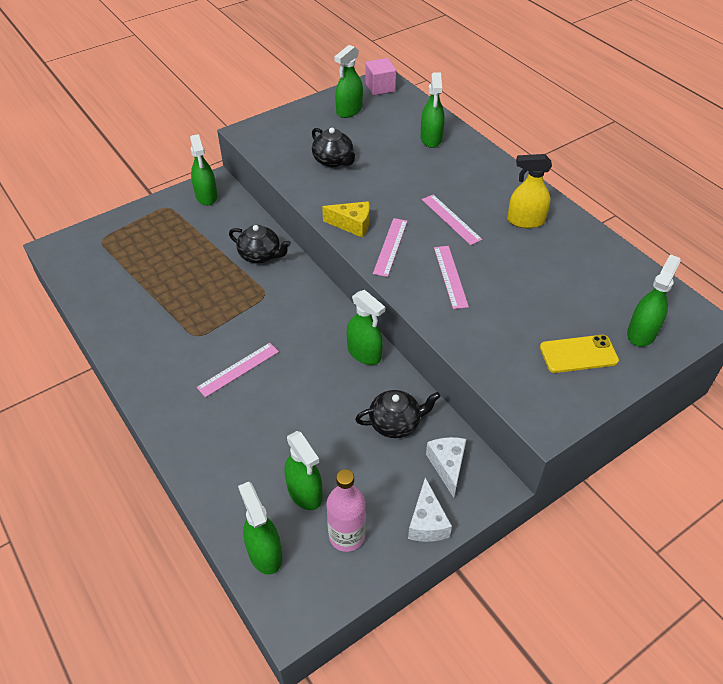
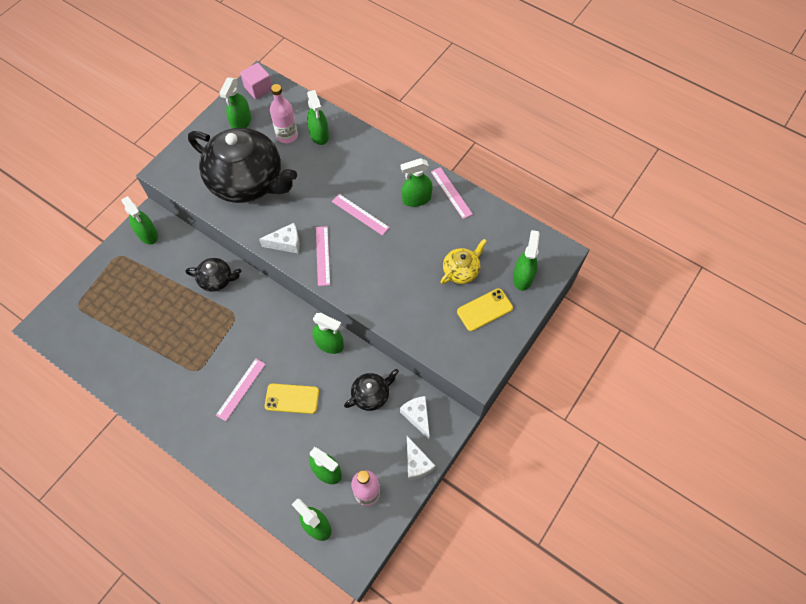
camera: 20 degrees left, 15 degrees up
black teapot [312,128,357,167] -> black teapot [188,128,297,203], size x2.24
yellow cheese [322,201,370,238] -> white cheese [259,223,300,253]
pink ruler [434,246,469,309] -> pink ruler moved to [431,167,473,219]
yellow spray bottle [507,154,552,228] -> green spray bottle [401,158,433,207]
none -> yellow phone [265,384,319,414]
none -> pink bottle [270,84,298,143]
none -> yellow teapot [440,239,487,284]

